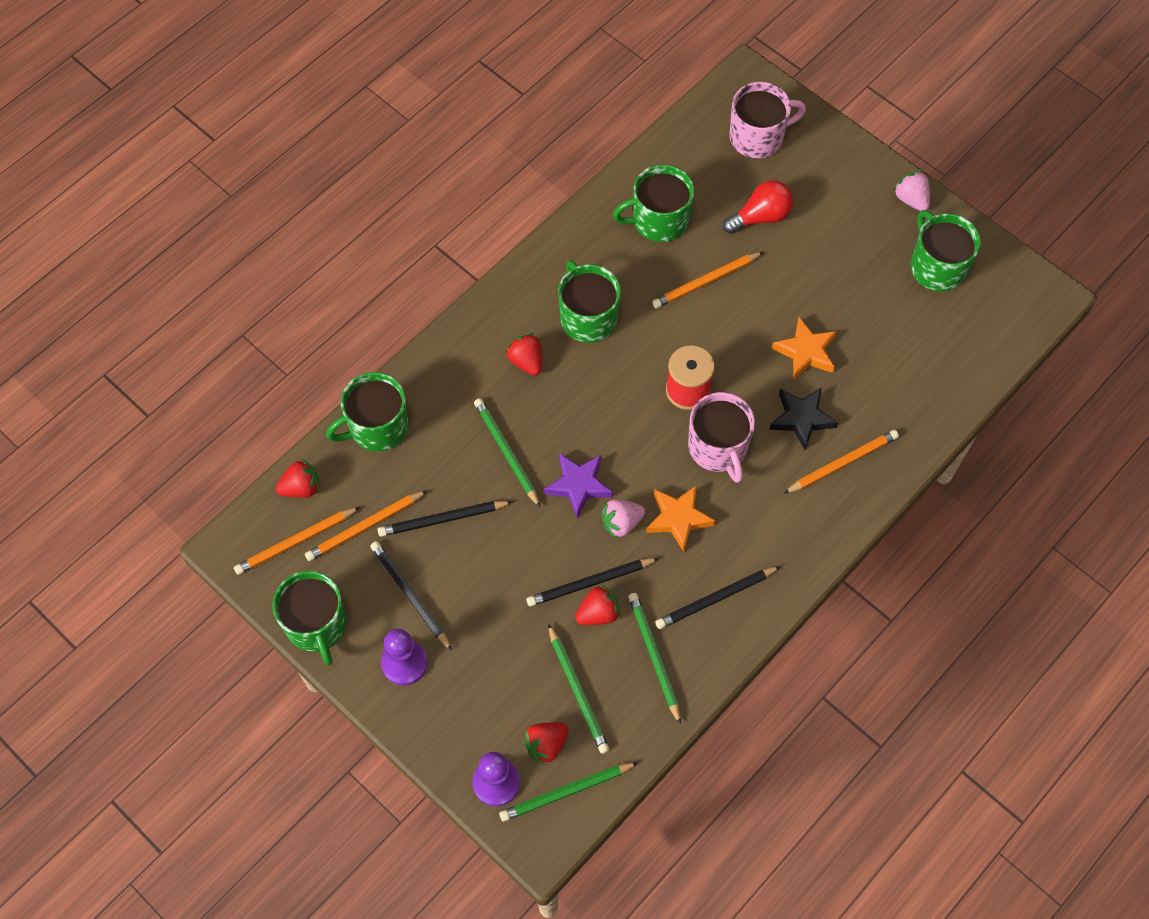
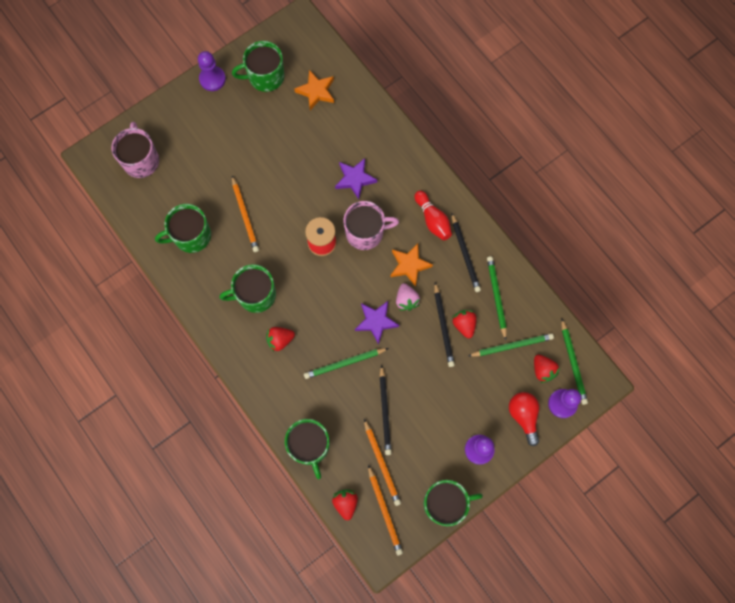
camera: 80 degrees left, 10 degrees up
black pencil [370,541,452,651] -> none
green mug [613,164,694,242] -> green mug turned 75 degrees clockwise [155,204,211,253]
green pencil [628,593,681,725] -> green pencil turned 90 degrees clockwise [487,256,507,340]
red light bulb [723,180,793,234] -> red light bulb moved to [509,392,539,446]
black star [769,388,838,450] -> purple star [335,158,377,200]
orange star [772,317,837,380] -> orange star moved to [294,70,334,110]
orange pencil [783,430,899,494] -> none
pink strawberry [893,171,930,211] -> purple pawn [198,51,226,91]
none -> red bowling pin [415,191,452,240]

